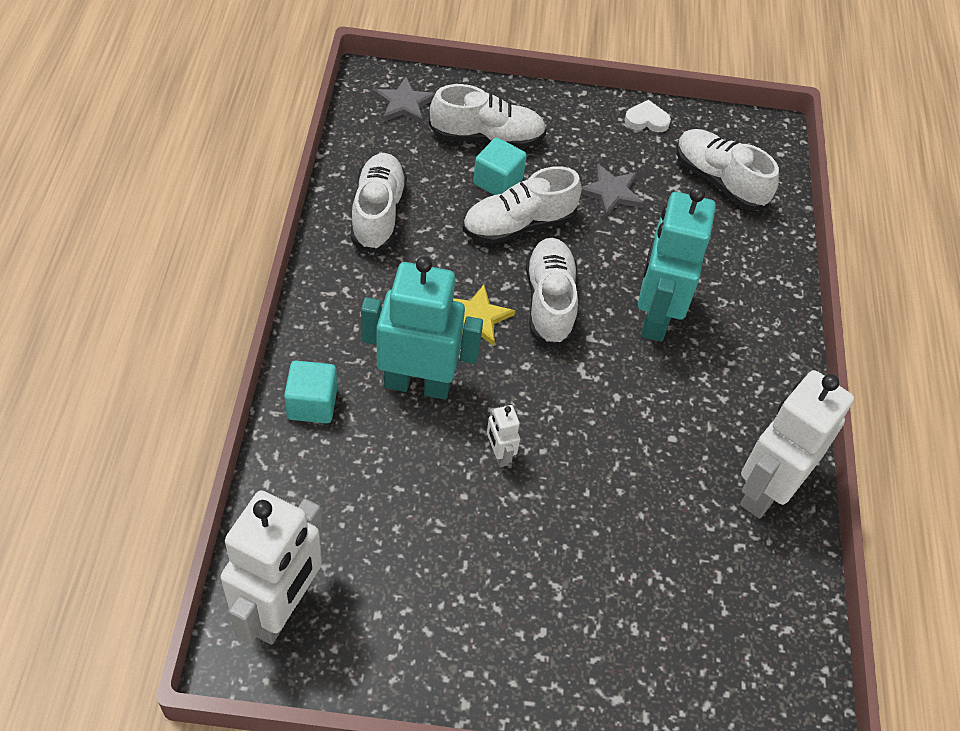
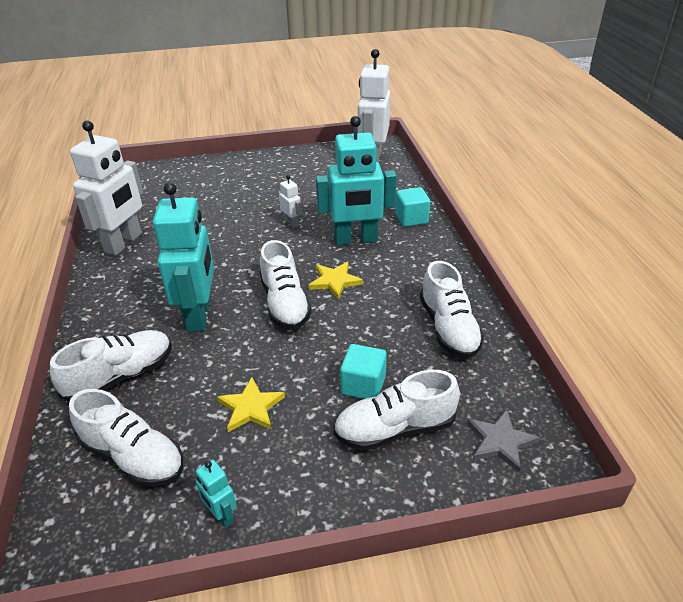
camera: 170 degrees right, 15 degrees down
white shoe [462,166,582,244] -> white shoe moved to [50,330,172,402]
grey star [581,164,643,218] -> yellow star [217,377,285,432]
white heart [624,100,671,132] -> turquoise robot [196,460,237,528]

